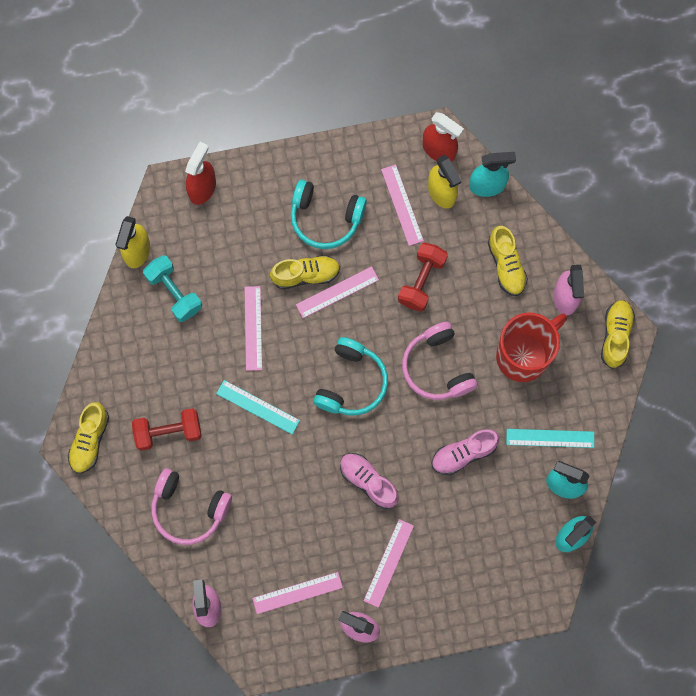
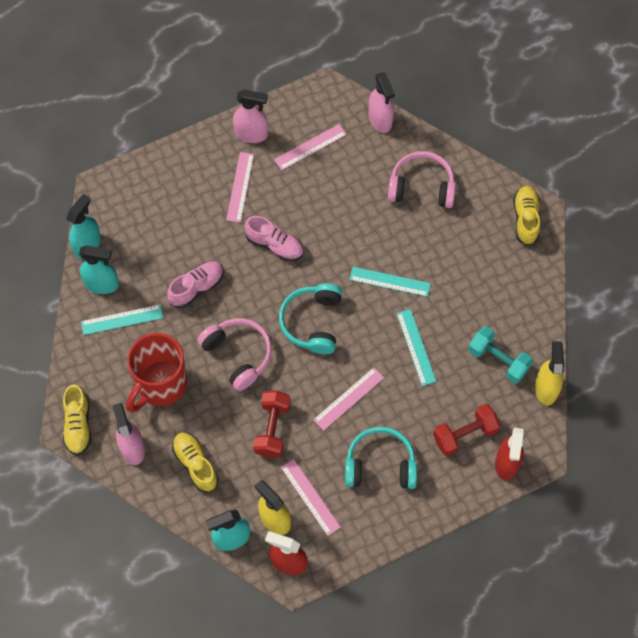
camera: 165 degrees right, 10 degrees down
red dumbbell [132,408,202,451] -> red dumbbell moved to [433,404,500,456]
pink ruler [244,286,262,371] -> turquoise ruler [397,309,436,386]
yellow shoe [270,255,340,289] -> none

